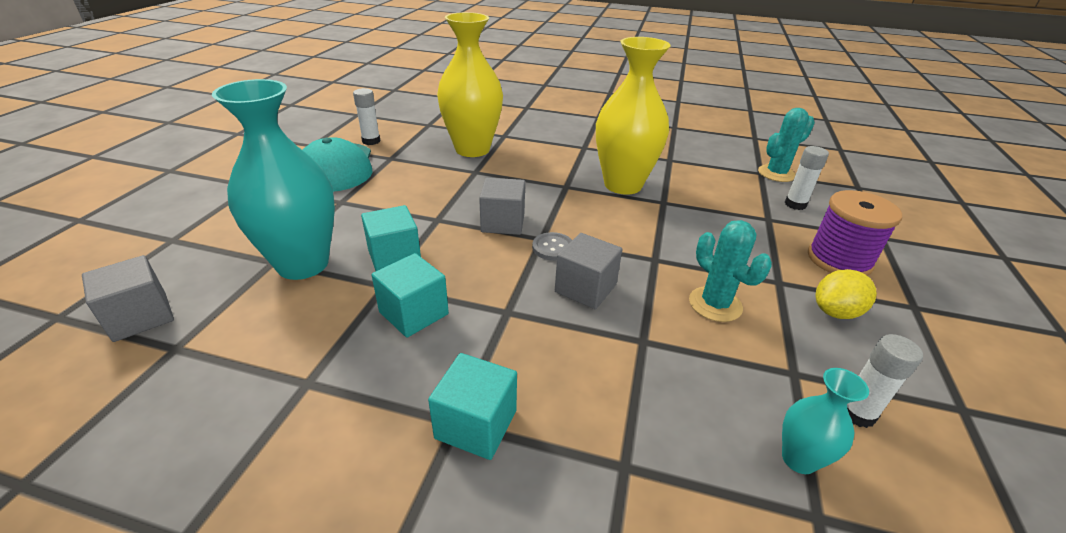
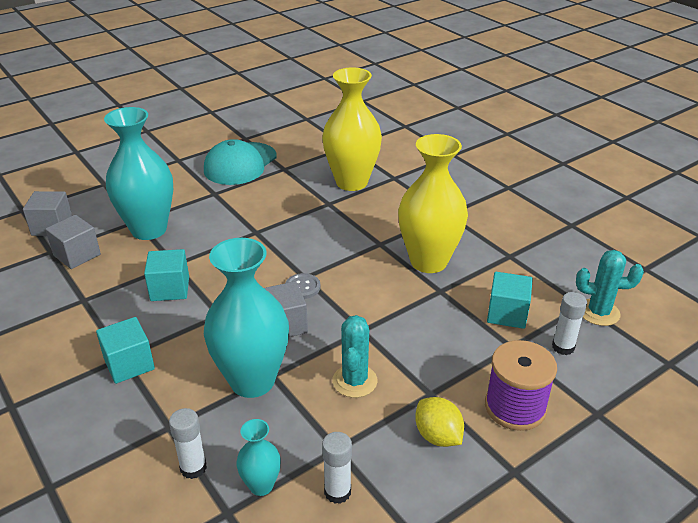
camera: 40 degrees right, 0 degrees up
white glue stick [353,88,381,145] -> white glue stick moved to [169,408,207,479]
turquoise cube [361,205,421,271] -> turquoise cube moved to [487,272,533,329]
grey cube [479,178,525,235] -> grey cube moved to [45,215,101,269]
yellow lemon [816,269,877,319] -> yellow lemon turned 45 degrees clockwise [415,397,464,447]
none -> turquoise vase [204,238,289,398]

